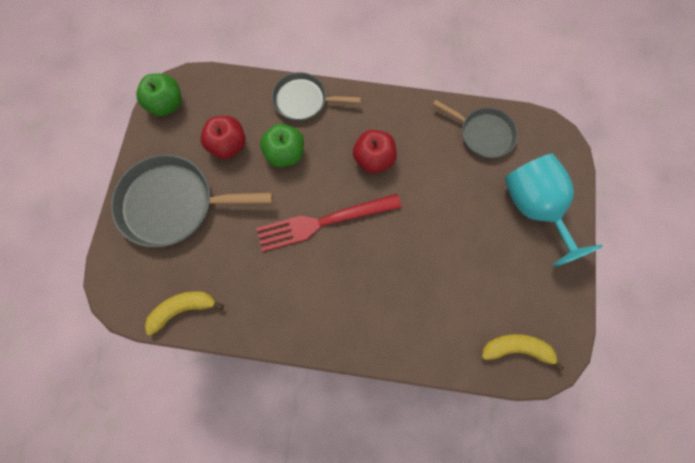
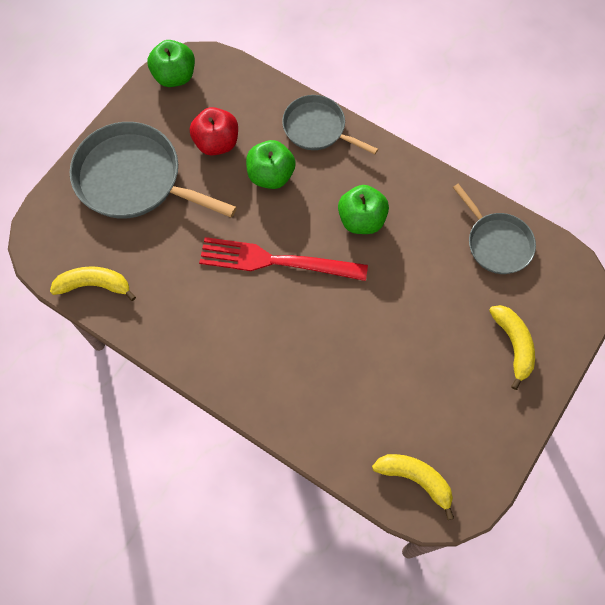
camera: 25 degrees right, 5 degrees down
red apple [353,130,397,173] -> green apple [338,185,389,234]
turquoise goblet [505,154,603,267] -> yellow banana [489,305,535,390]

